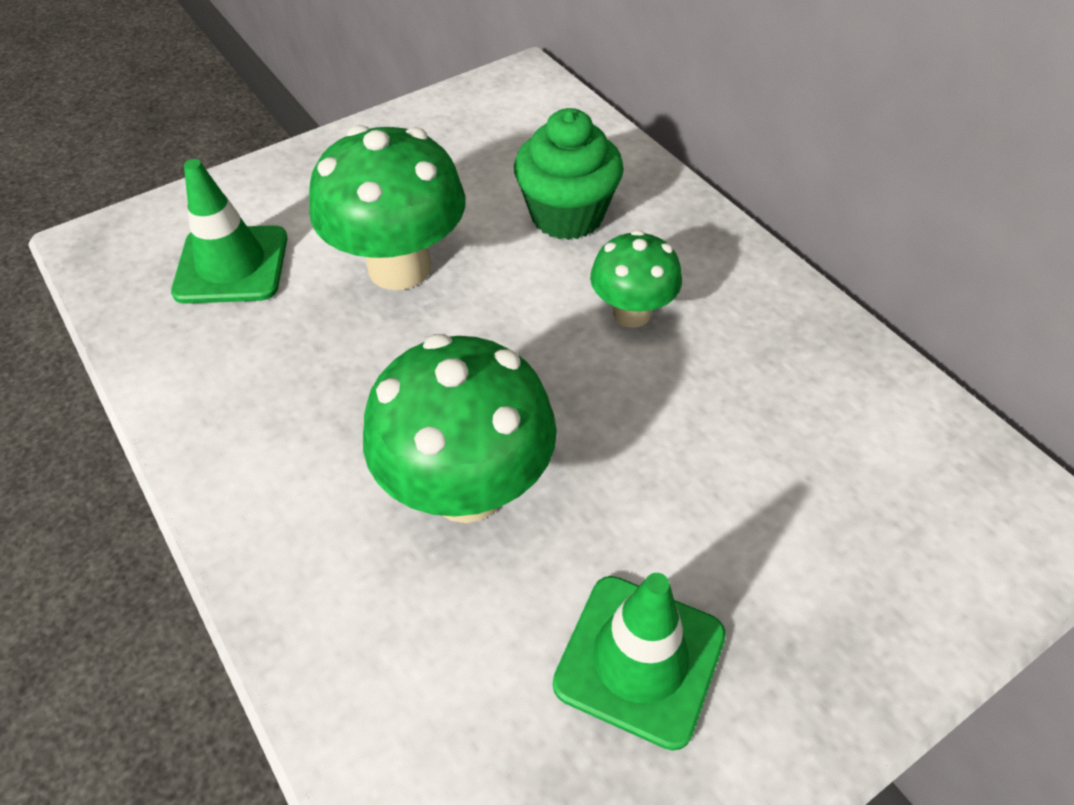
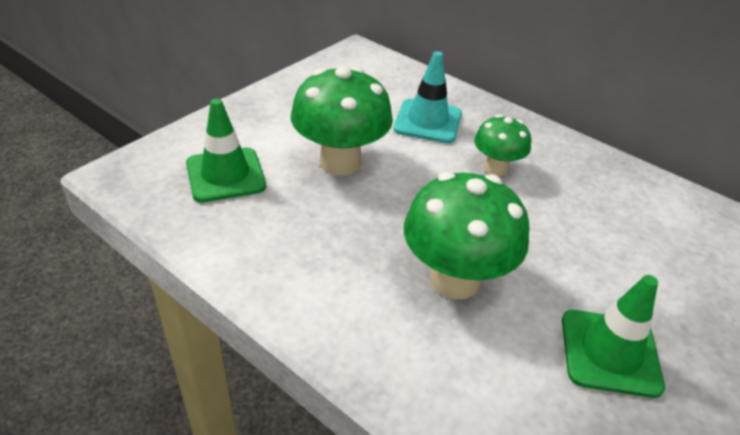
camera: 20 degrees left, 10 degrees down
green cupcake [514,108,624,240] -> turquoise traffic cone [393,51,462,143]

